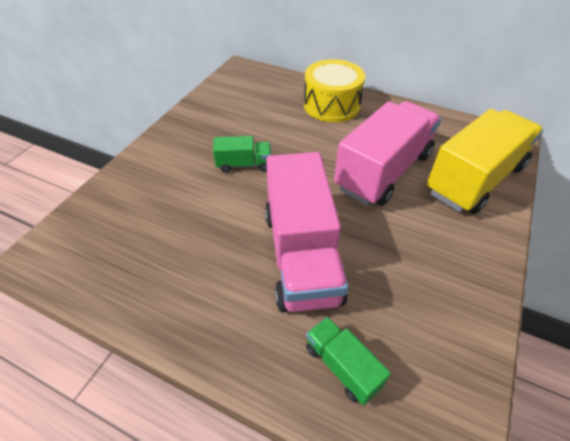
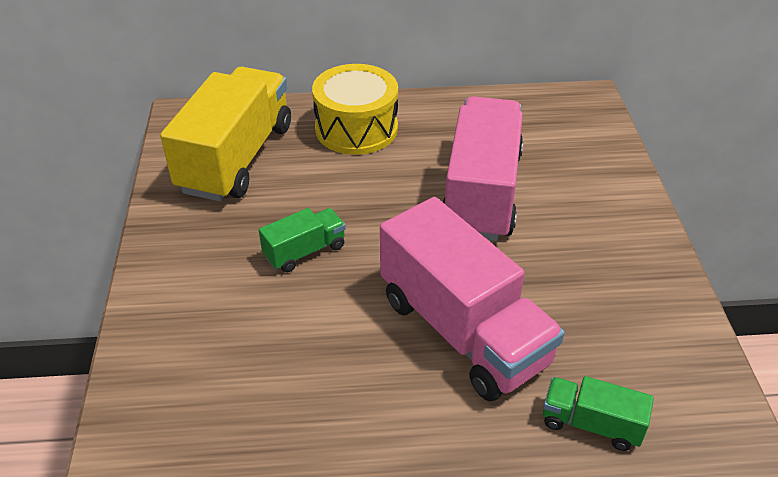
camera: 30 degrees left, 5 degrees down
yellow truck [427,109,544,214] -> yellow truck moved to [160,67,291,201]

